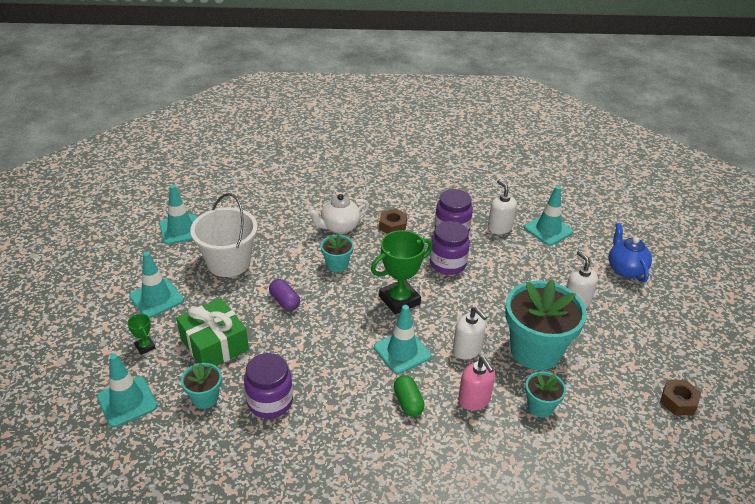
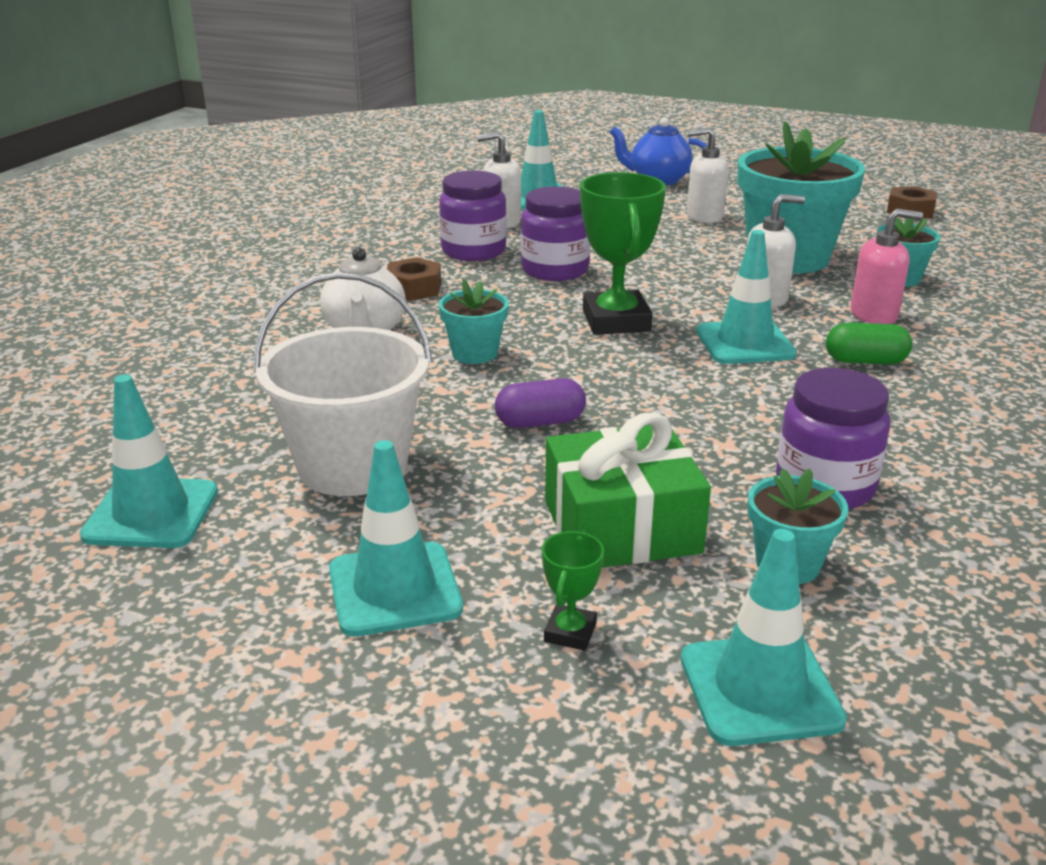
camera: 65 degrees left, 10 degrees down
green trophy [127,314,155,355] -> green trophy turned 60 degrees counterclockwise [542,531,604,651]

